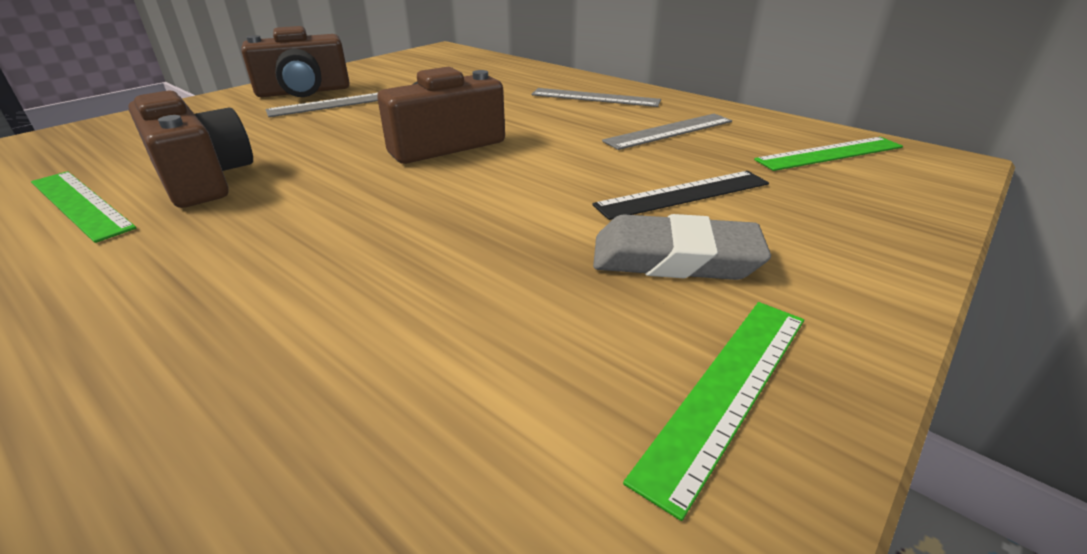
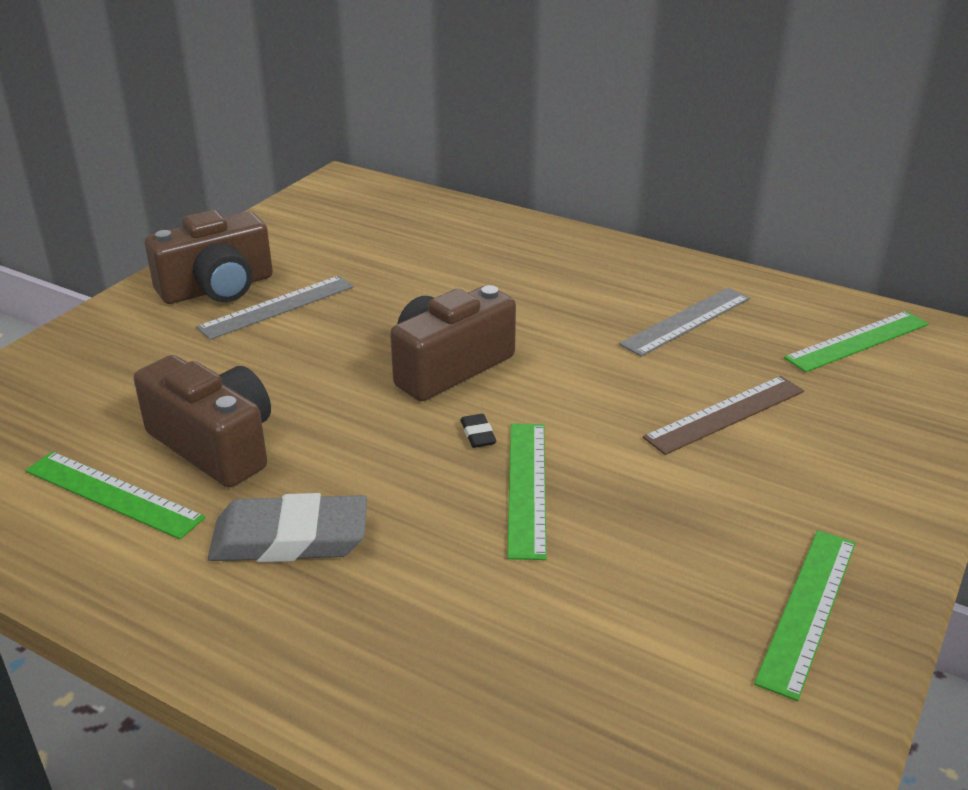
camera: 10 degrees left, 0 degrees up
grey ruler [531,88,661,107] -> none
black ruler [592,171,769,220] -> brown ruler [643,376,804,455]
grey eraser [593,214,771,280] -> grey eraser moved to [208,493,367,562]
none -> black eraser [460,414,496,448]
none -> green ruler [507,423,547,560]

